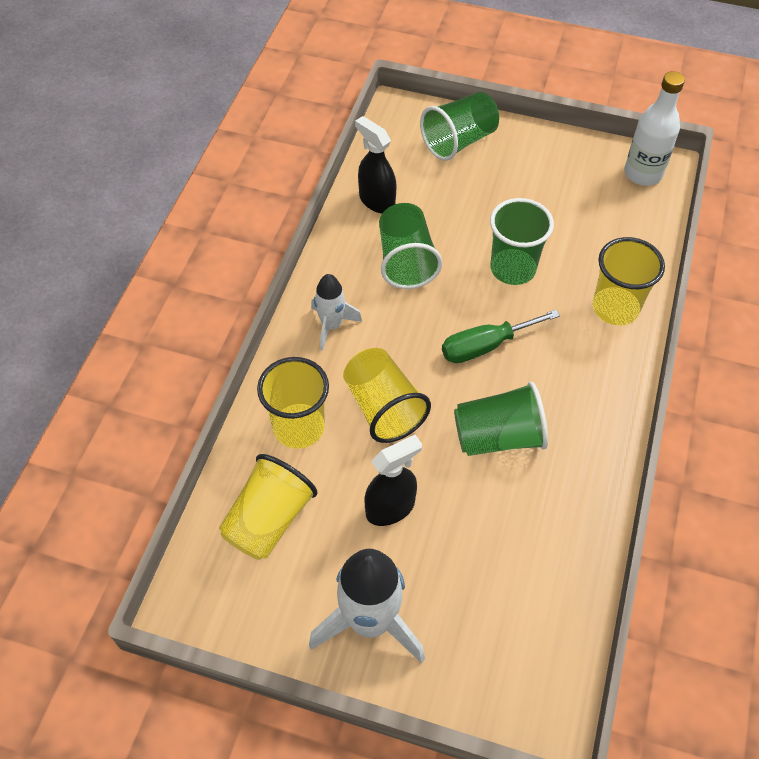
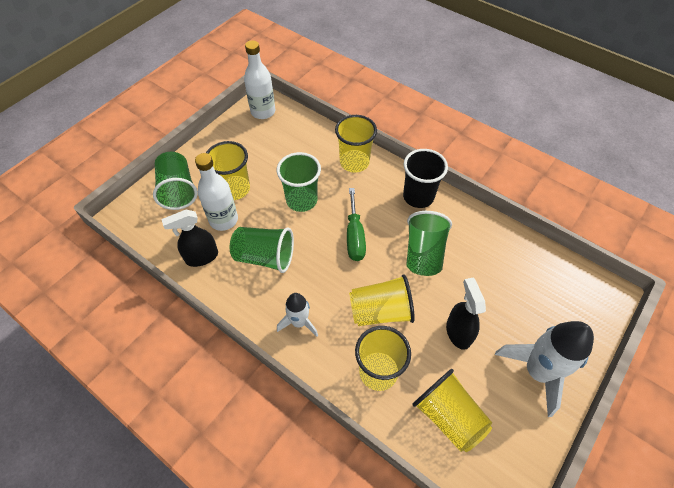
camera: 70 degrees left, 0 degrees up
none -> white bottle [195,153,238,231]
none -> yellow cup [206,141,250,200]
none -> black cup [403,149,448,208]

